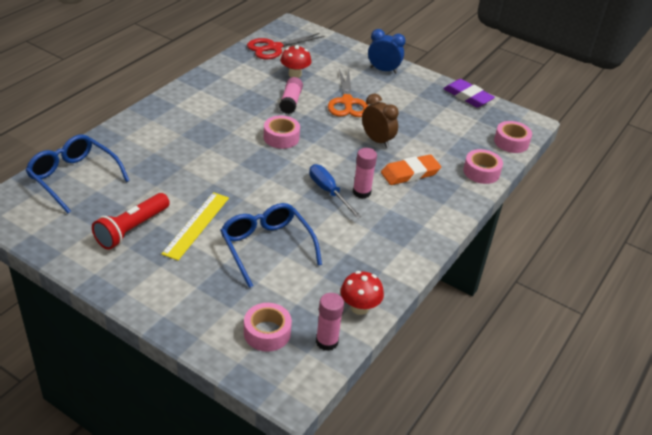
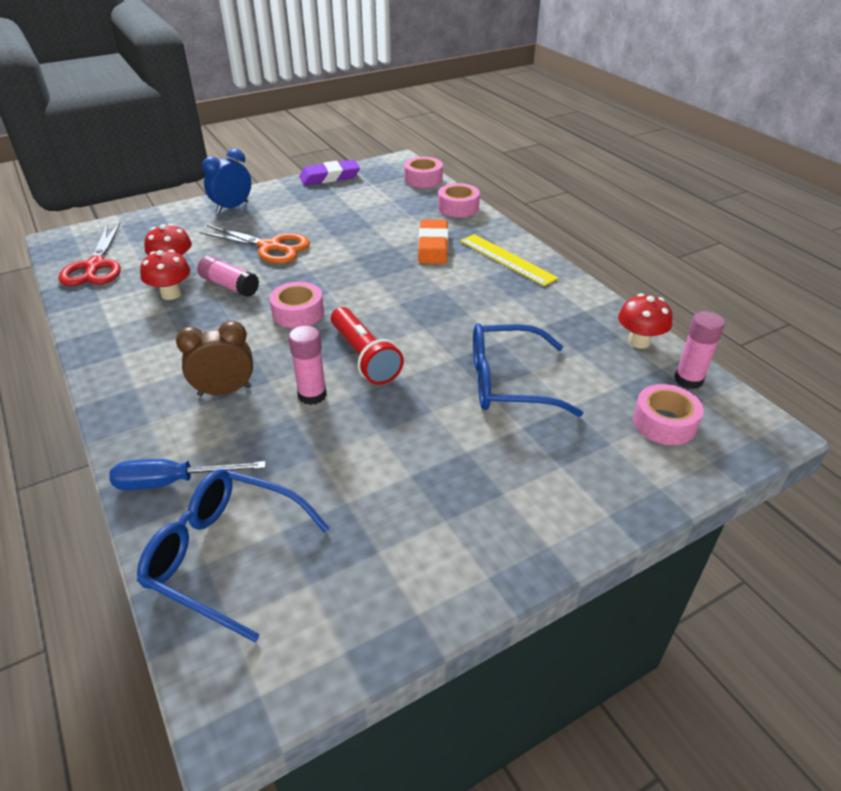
camera: 60 degrees left, 0 degrees up
blue glasses [26,134,130,213] -> blue glasses turned 45 degrees clockwise [137,469,329,642]
red flashlight [92,193,170,250] -> red flashlight moved to [331,307,404,385]
yellow ruler [161,192,229,260] -> yellow ruler moved to [460,234,559,286]
blue screwdriver [309,164,362,218] -> blue screwdriver moved to [109,459,266,490]
pink glue stick [353,148,377,199] -> pink glue stick moved to [288,325,327,405]
brown clock [362,93,399,148] -> brown clock moved to [176,321,253,396]
none -> red mushroom [140,250,190,300]

